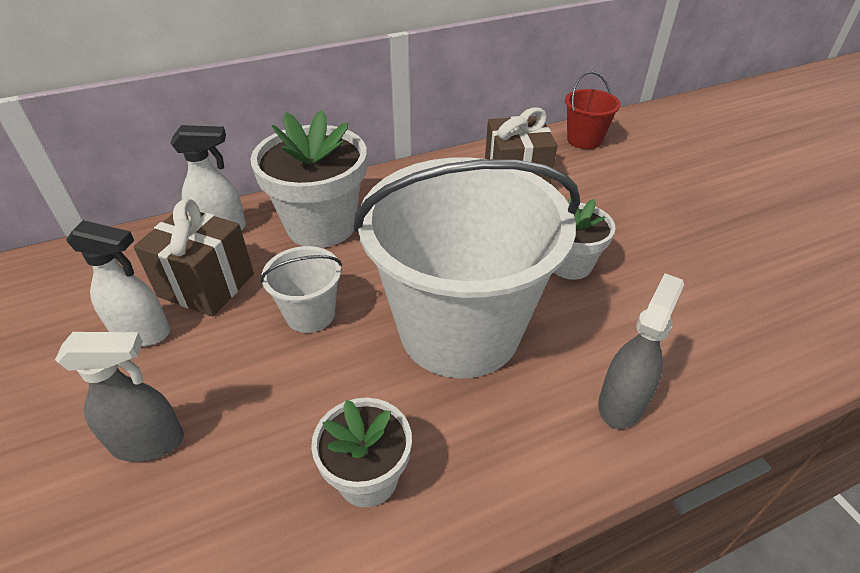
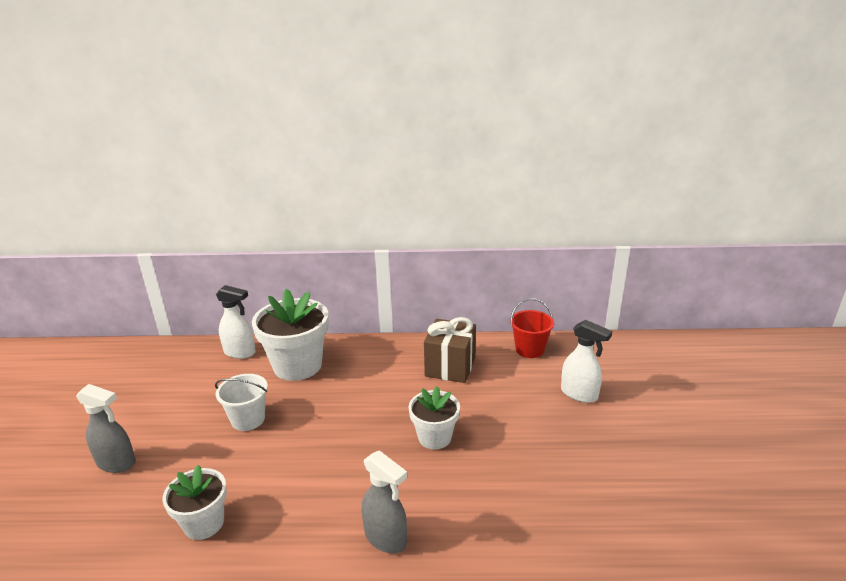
camera: 25 degrees right, 15 degrees down
white spray bottle [66,220,170,346] -> white spray bottle moved to [561,320,612,403]
brown gift [133,199,254,316] -> none
white bucket [354,157,580,378] -> none
grey spray bottle [598,273,684,429] -> grey spray bottle turned 75 degrees clockwise [362,450,407,554]

